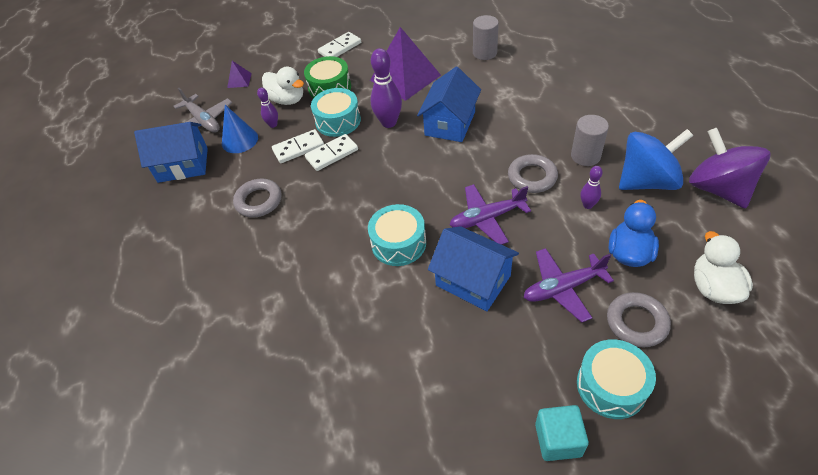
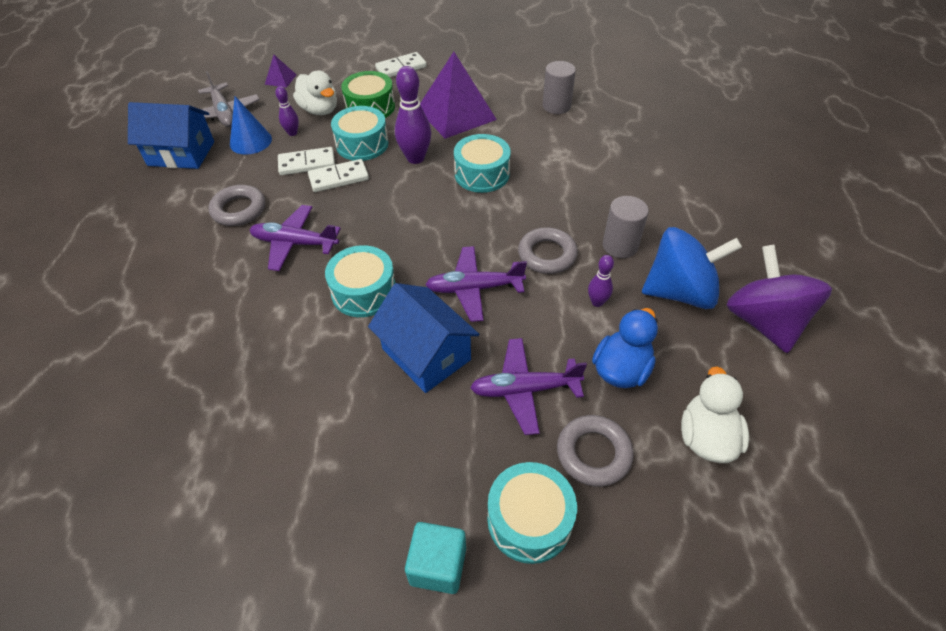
camera: 10 degrees right, 0 degrees up
blue house [417,67,481,142] -> turquoise drum [454,134,511,193]
none -> purple plane [250,205,341,271]

